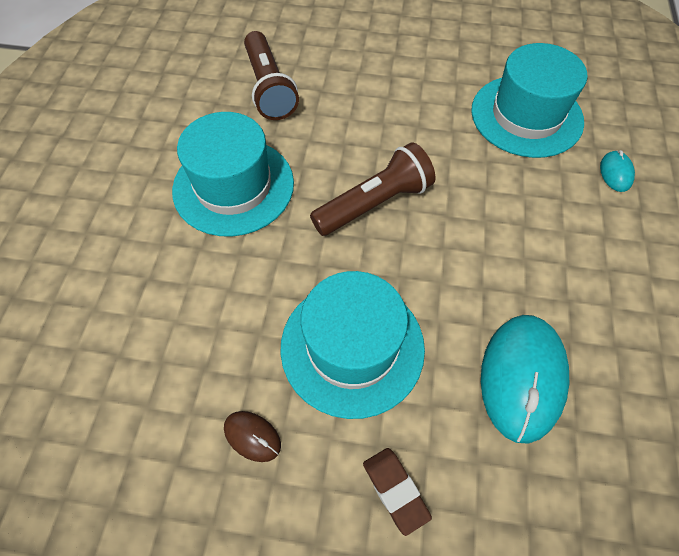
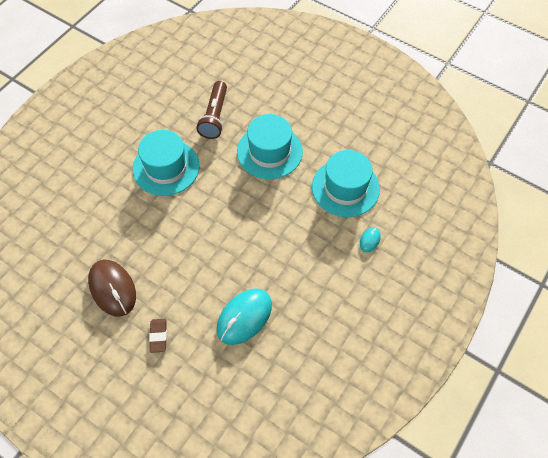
camera: 25 degrees right, 0 degrees up
brown mouse [224,411,281,462] -> brown mouse [88,260,136,317], size x2.16
turquoise hat [280,271,425,419] -> turquoise hat moved to [237,114,303,179]
brown flashlight [310,142,435,236] -> none

